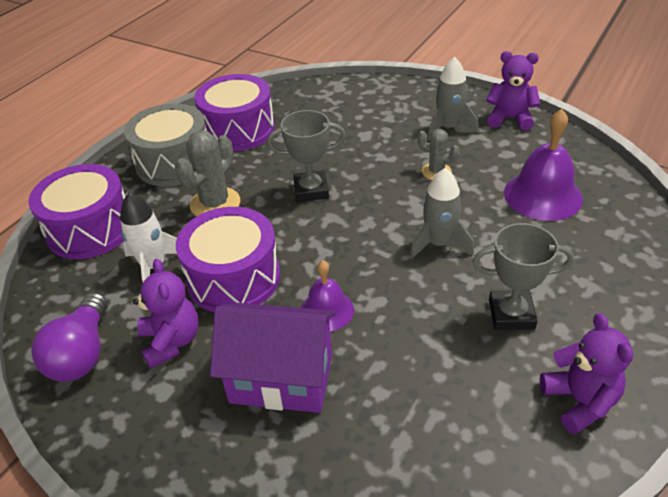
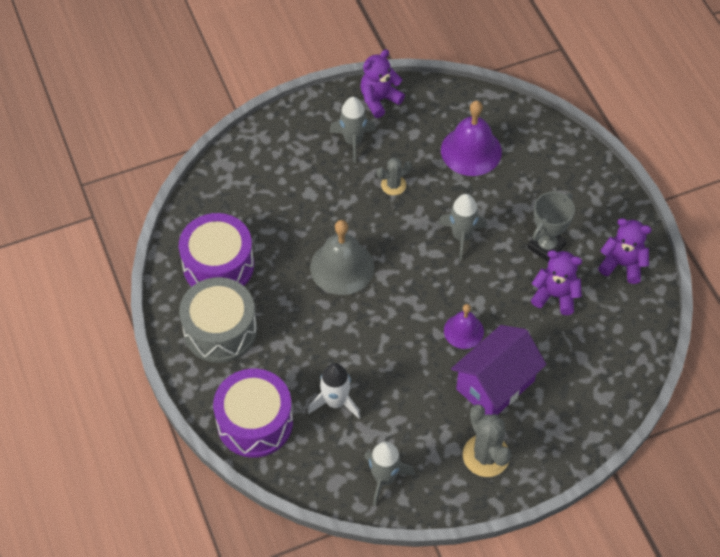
camera: 55 degrees left, 15 degrees up
purple light bulb [31,293,107,382] -> grey rocket [364,442,415,506]
purple teddy bear [133,259,199,368] -> purple teddy bear moved to [531,250,582,315]
grey cactus [175,131,240,216] -> grey cactus moved to [463,404,511,477]
purple drum [176,207,280,312] -> none
grey trophy [267,110,346,202] -> grey bell [310,220,374,295]

